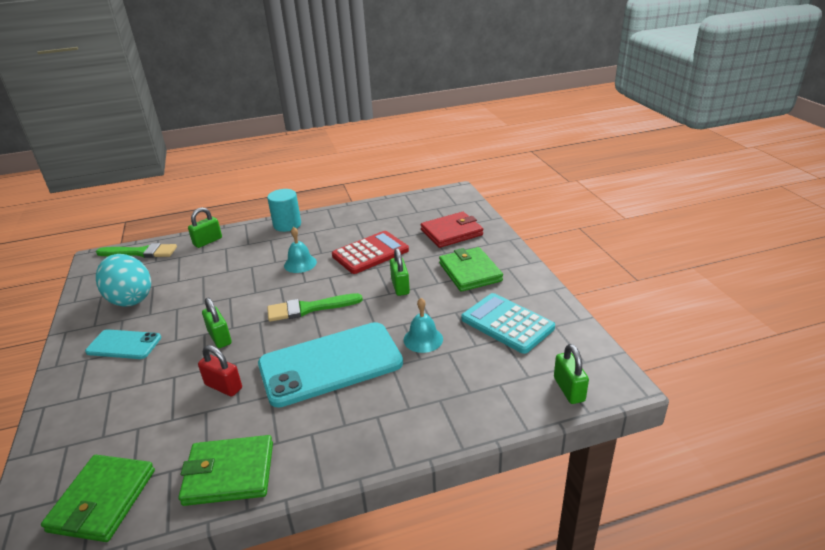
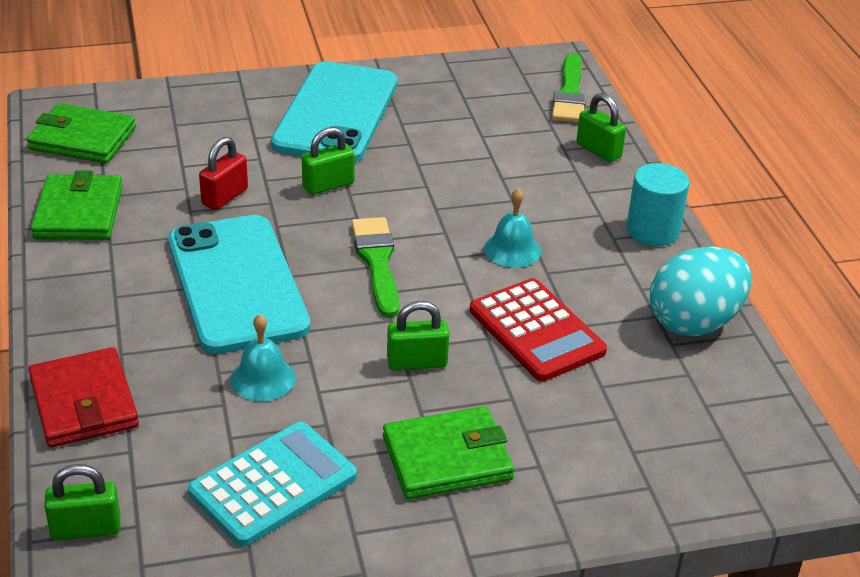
camera: 90 degrees right, 5 degrees up
turquoise phone [85,329,161,359] -> turquoise phone [271,61,397,162], size x1.91
turquoise egg [96,254,151,307] -> turquoise egg moved to [650,246,752,336]
red wallet [420,212,483,248] -> red wallet moved to [28,347,139,448]

